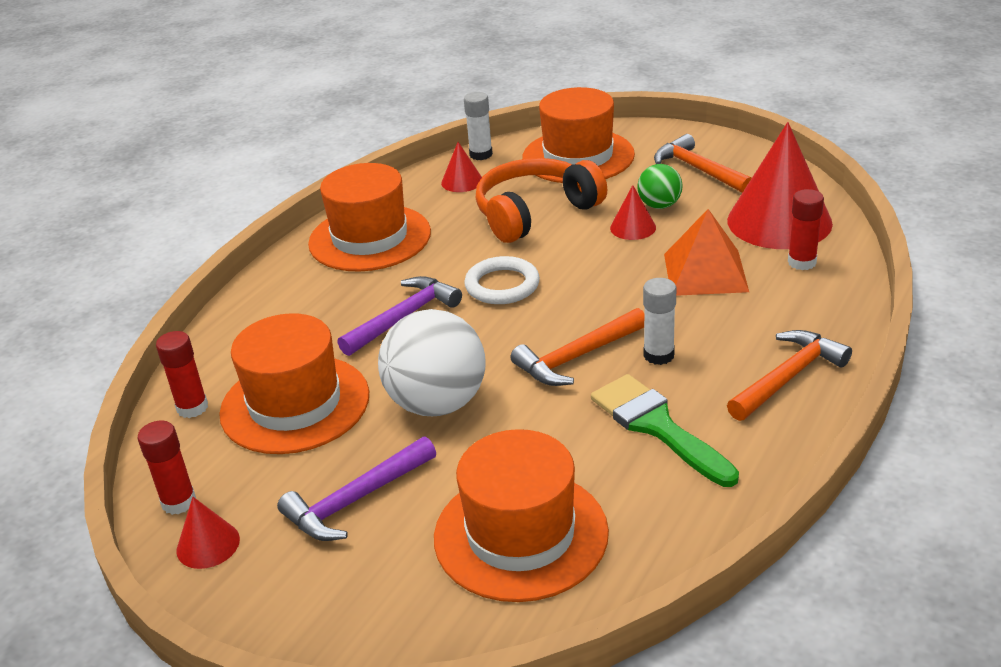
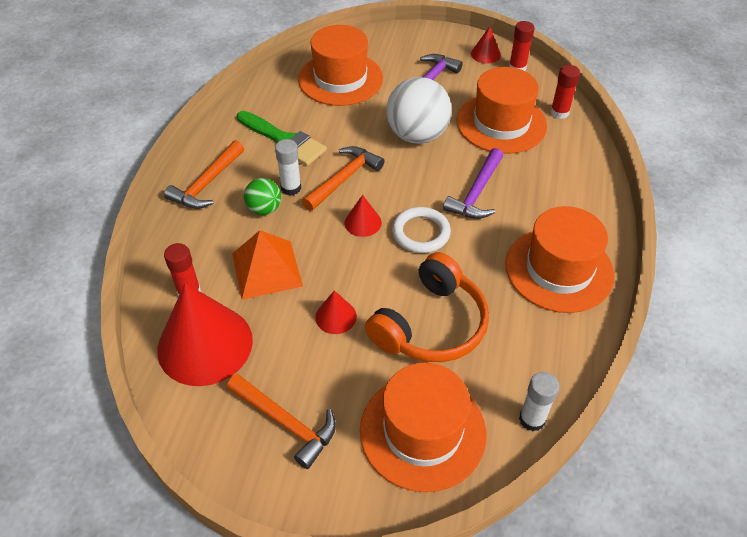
camera: 160 degrees right, 15 degrees up
red cone [441,142,482,192] -> red cone moved to [345,195,382,237]
green ball [637,164,683,209] -> green ball moved to [244,178,281,215]

